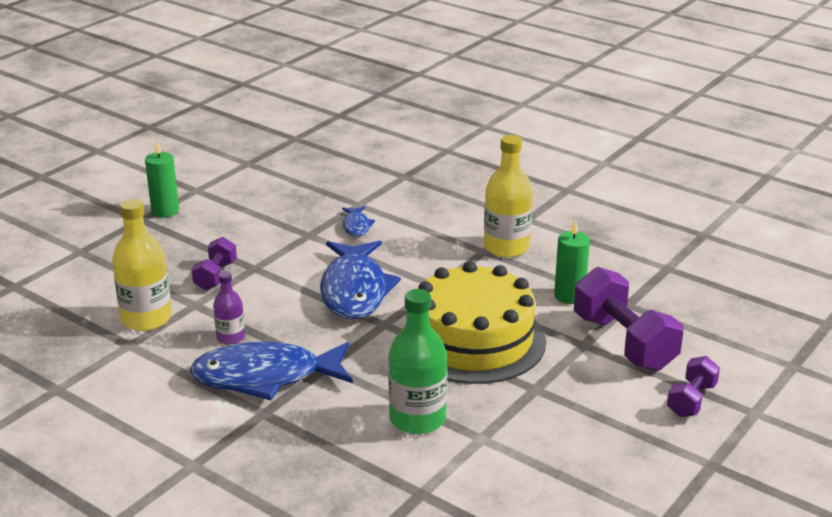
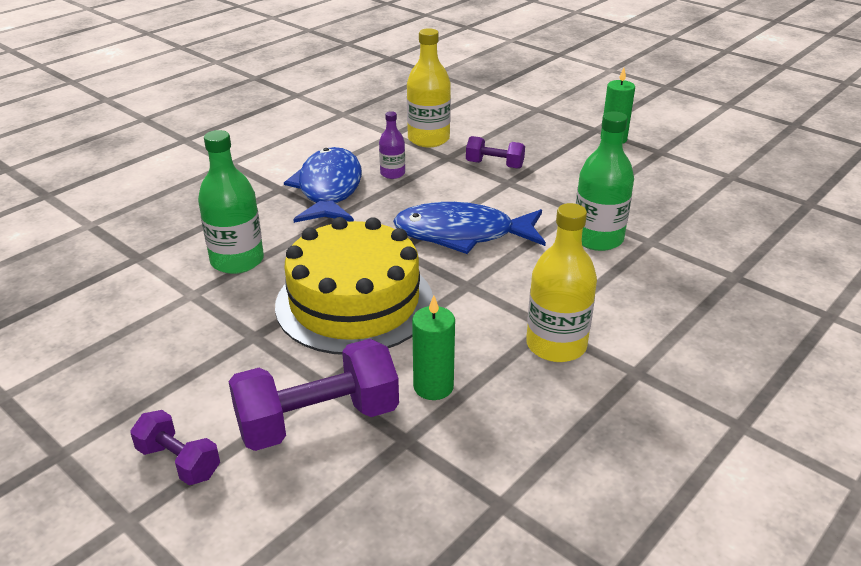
camera: 95 degrees right, 5 degrees up
blue fish [342,206,375,237] -> green bottle [576,111,634,251]

